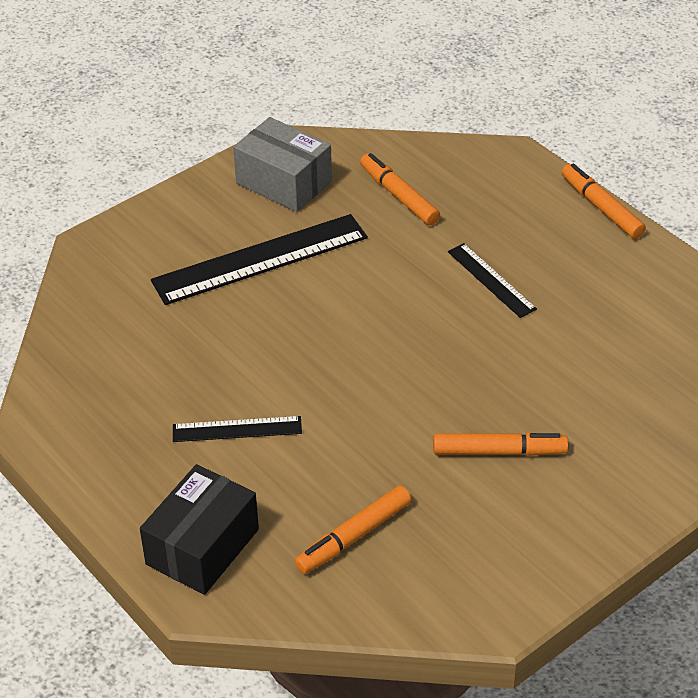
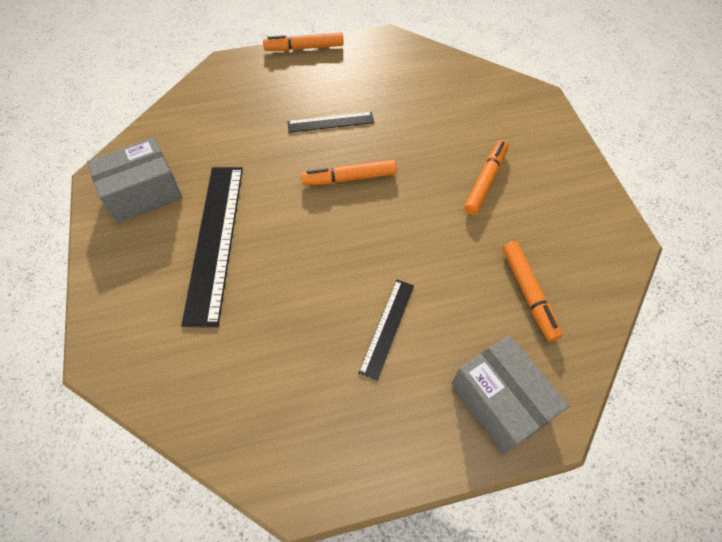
camera: 65 degrees left, 15 degrees up
black box [140,464,259,595] -> grey box [451,335,569,454]
orange marker [360,153,440,225] -> orange marker moved to [301,160,397,186]

